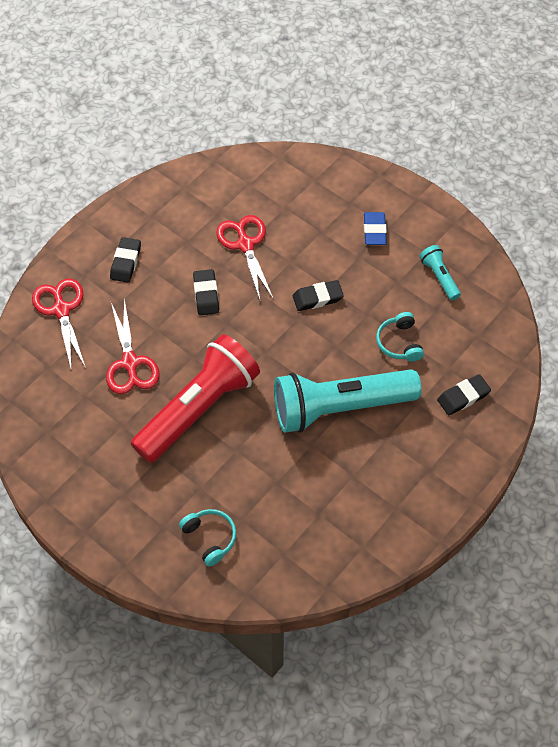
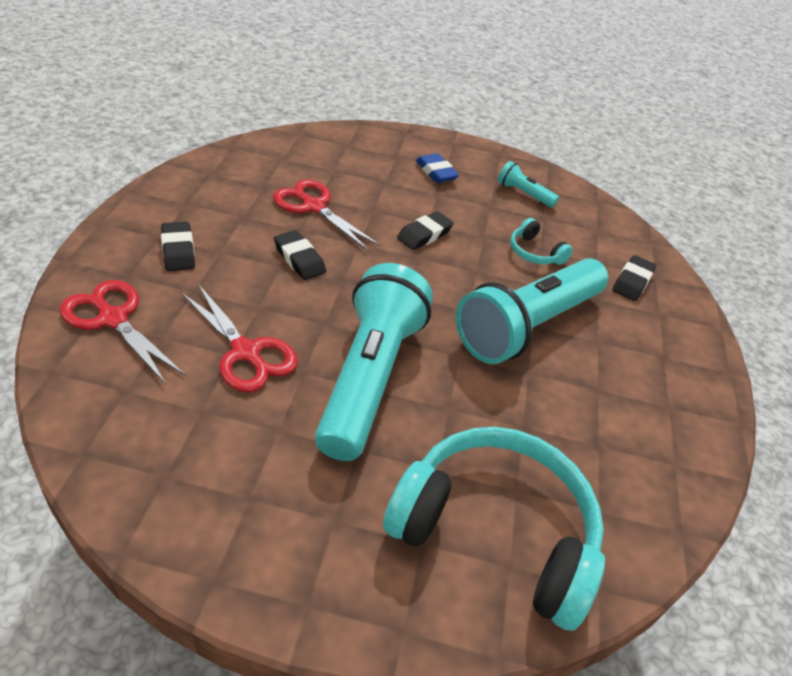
camera: 35 degrees left, 15 degrees down
red flashlight [131,334,260,463] -> turquoise flashlight [315,263,433,461]
turquoise headphones [179,509,236,566] -> turquoise headphones [383,427,605,631], size x2.30

